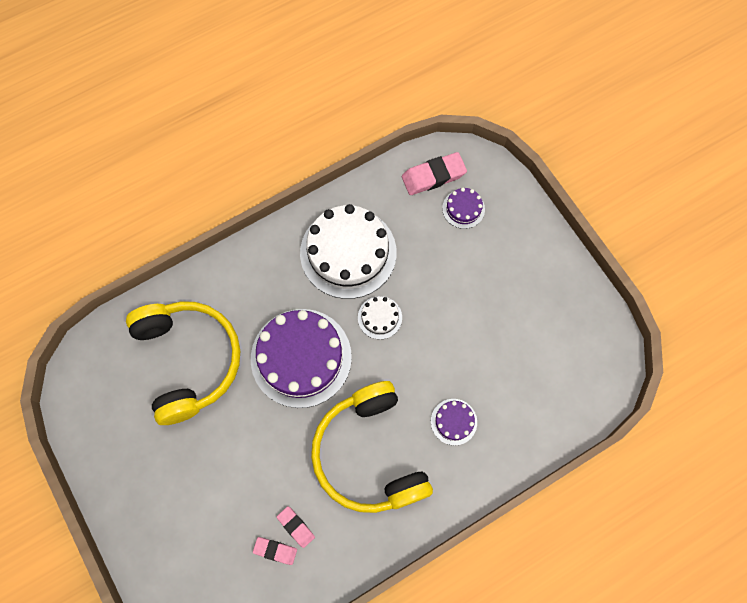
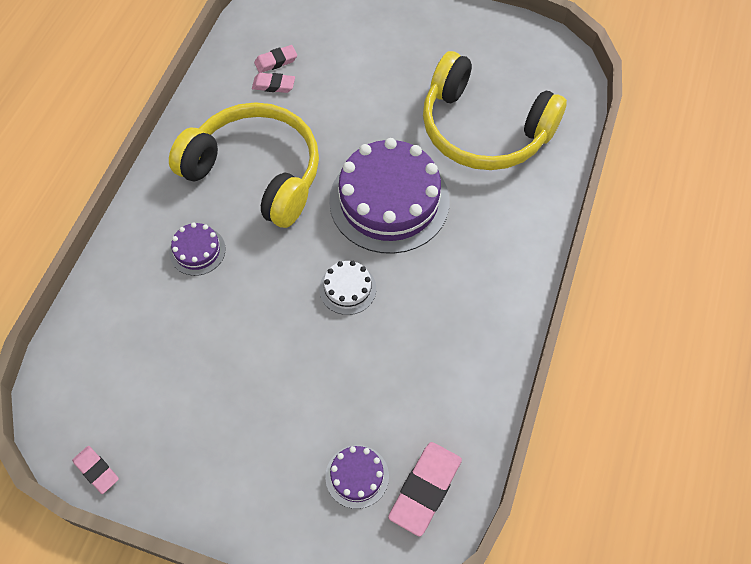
camera: 140 degrees right, 10 degrees down
white cake [300,204,397,299] -> none
none -> pink eraser [72,446,119,494]

